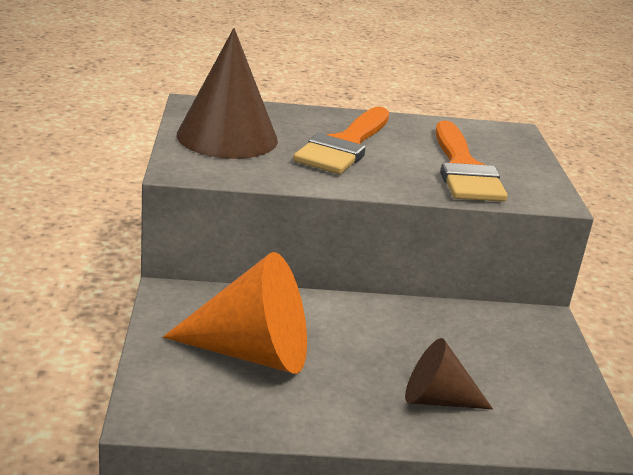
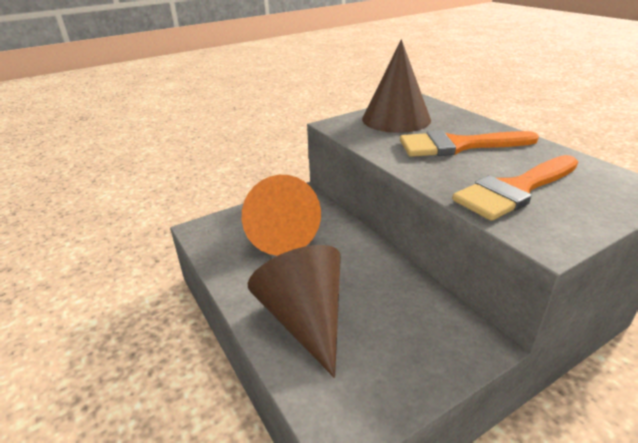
camera: 65 degrees right, 5 degrees up
brown cone [405,338,493,409] -> brown cone [248,245,341,378], size x1.72

